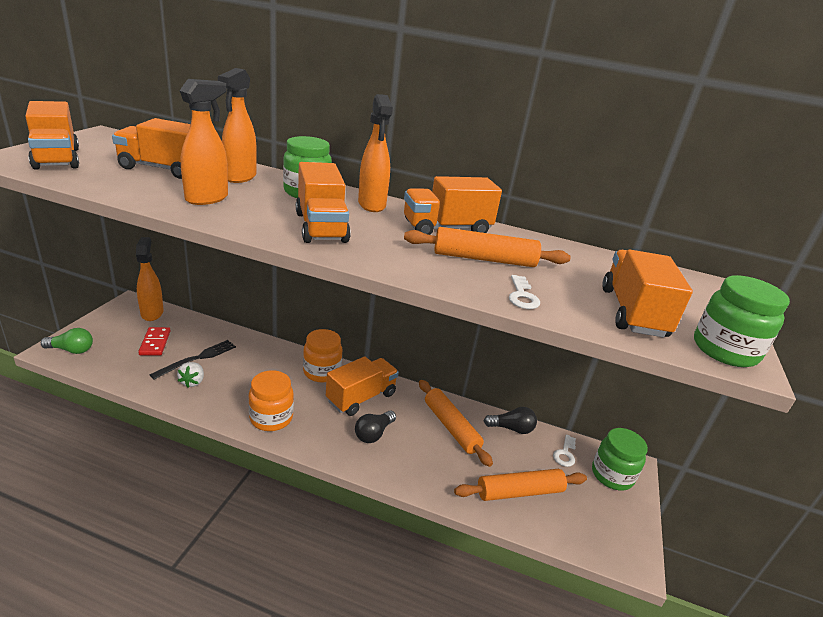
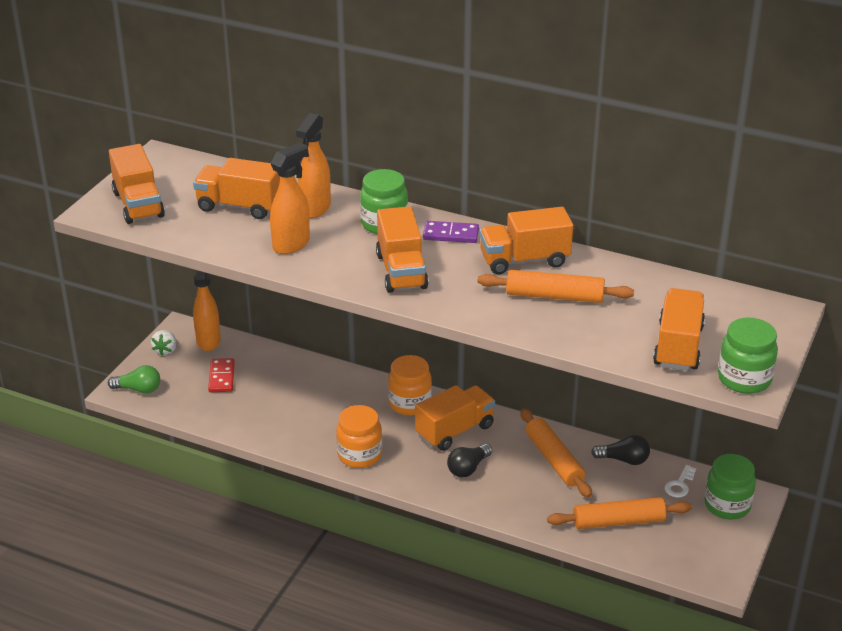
camera: 10 degrees right, 5 degrees up
black fork [150,340,236,379] -> none
white strawberry [177,362,204,387] -> white strawberry moved to [151,330,176,356]
orange spray bottle [358,94,393,212] -> purple domino [423,221,479,243]
white key [509,275,540,309] -> none

